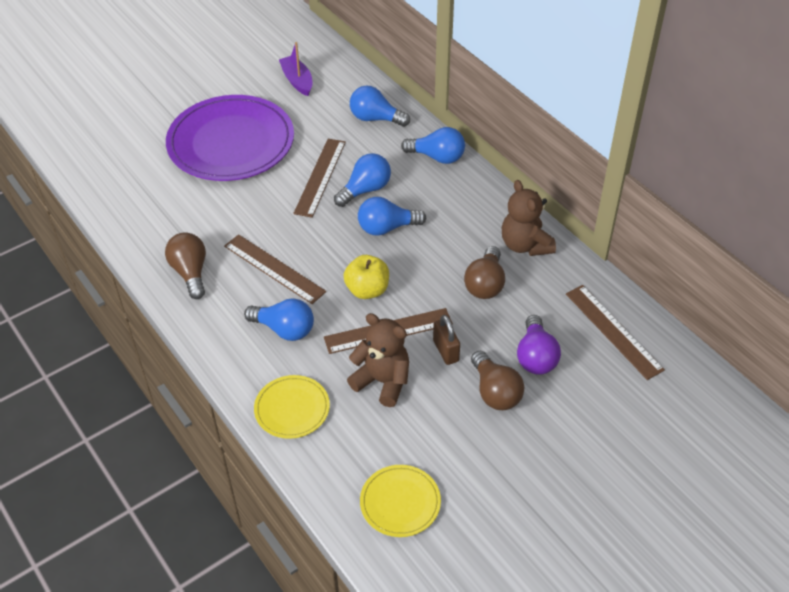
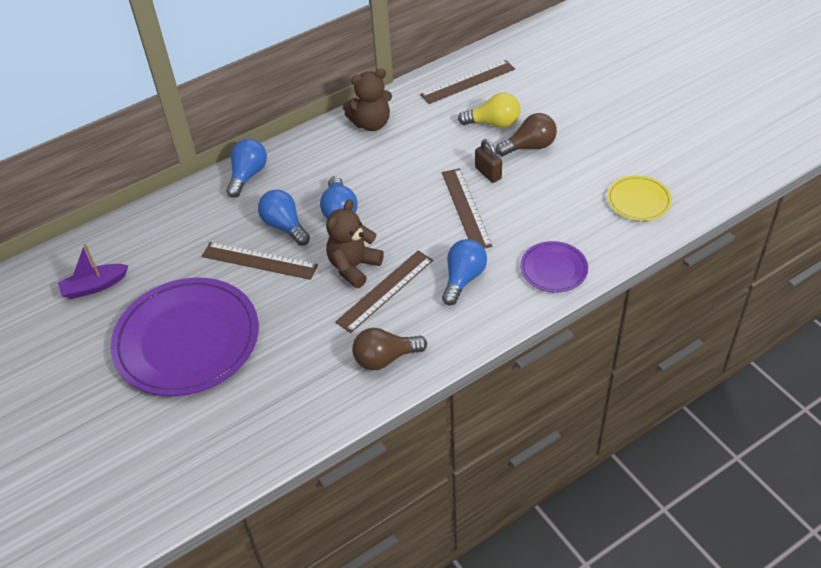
camera: 85 degrees left, 0 degrees up
yellow plate [254,375,330,439] -> purple plate [520,241,588,293]
yellow apple [344,255,389,299] -> none
brown teddy bear [347,313,409,407] -> brown teddy bear moved to [326,199,384,288]
blue light bulb [350,86,410,127] -> none
brown padlock [433,315,460,365] -> brown padlock turned 75 degrees clockwise [475,139,502,183]
brown light bulb [464,246,505,299] -> none
purple light bulb [517,315,561,375] -> yellow light bulb [458,93,521,128]

